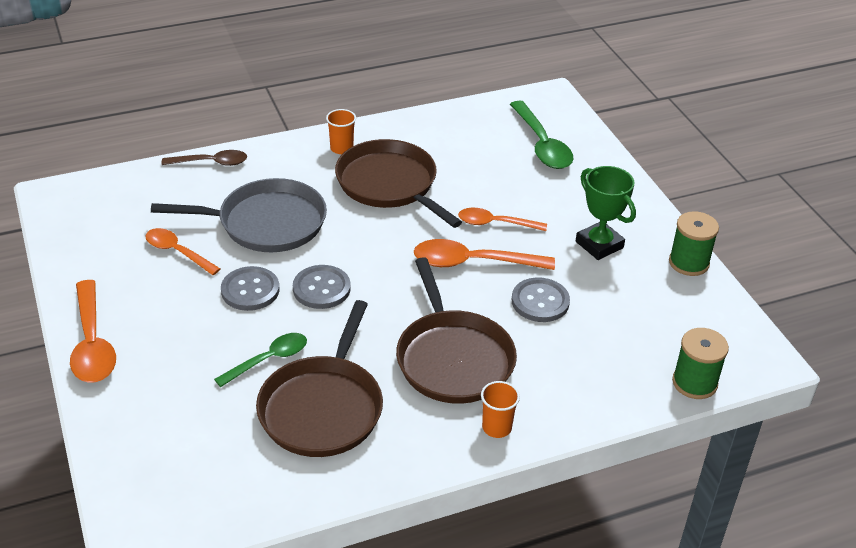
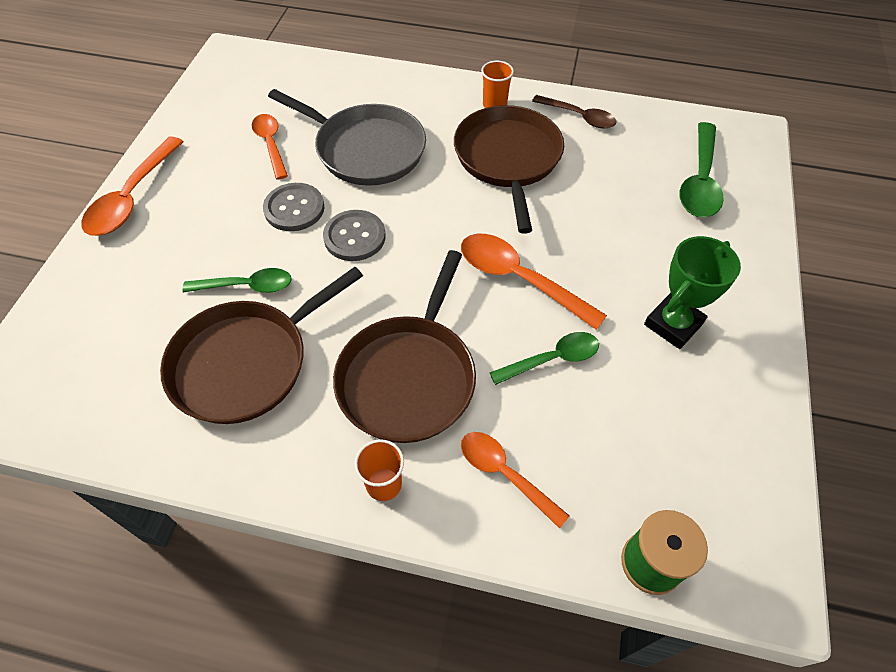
camera: 35 degrees right, 15 degrees up
brown spoon [161,150,247,166] -> brown spoon moved to [532,95,616,129]
orange spoon [458,208,547,231] -> orange spoon moved to [461,432,569,528]
grey button [512,277,570,322] -> green spoon [490,332,599,385]
green trophy [576,166,636,260] -> green trophy turned 45 degrees clockwise [644,236,741,349]
green spool [669,211,719,276] -> none

